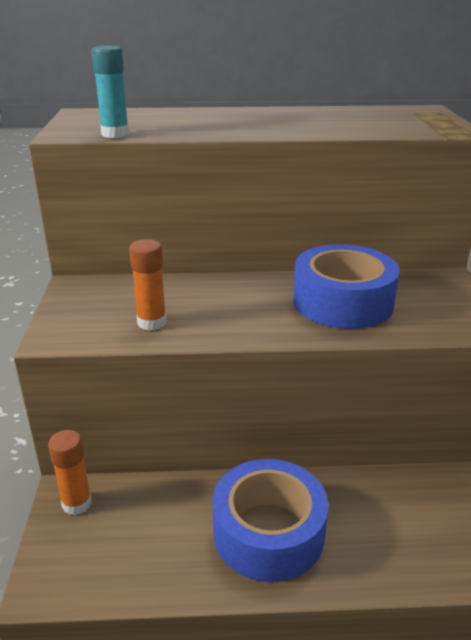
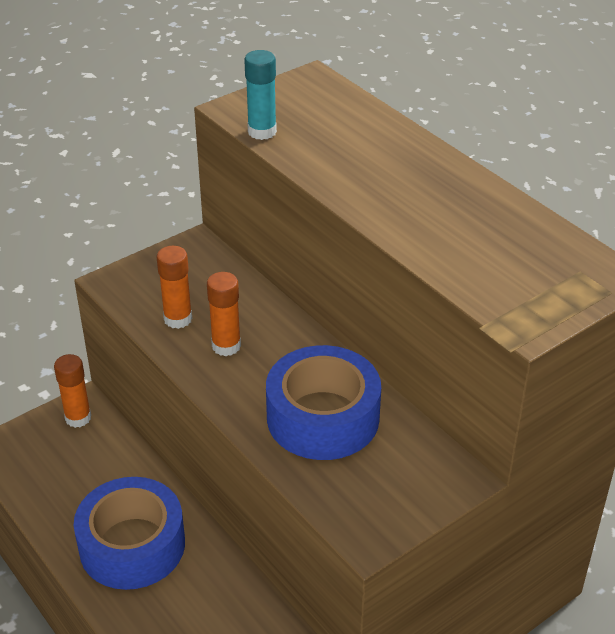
camera: 55 degrees right, 10 degrees up
none -> orange glue stick [207,272,241,356]

